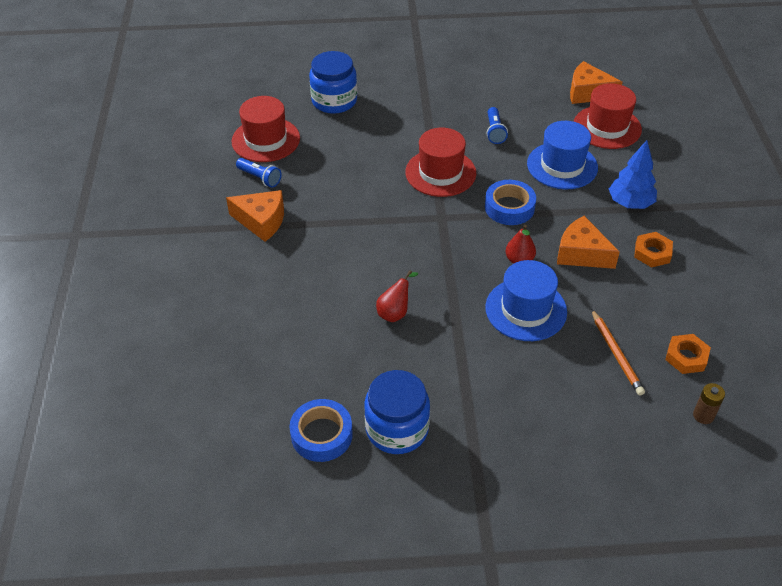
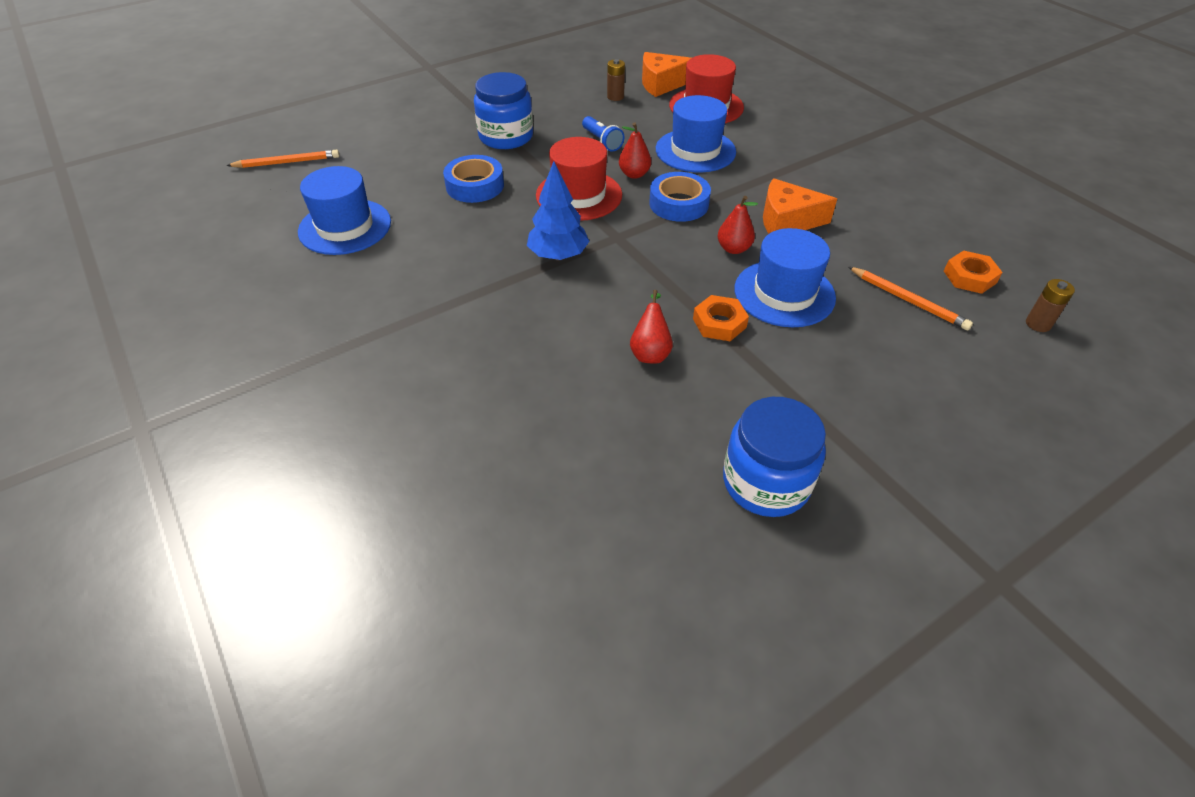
camera: 30 degrees left, 0 degrees up
orange cheese [226,190,284,242] -> none
red hat [232,96,300,162] -> blue hat [298,166,391,255]
blue flashlight [236,158,282,188] -> none
blue tape [289,399,353,462] -> blue tape moved to [443,155,504,203]
blue jar [309,51,357,114] -> blue jar moved to [474,72,533,149]
blue tree [609,140,657,209] -> blue tree moved to [527,161,590,260]
orange nut [634,232,673,268] -> orange nut moved to [693,295,749,341]
none -> orange pencil [226,149,340,168]
none -> brown battery [607,59,625,101]
none -> red pear [619,122,651,179]

